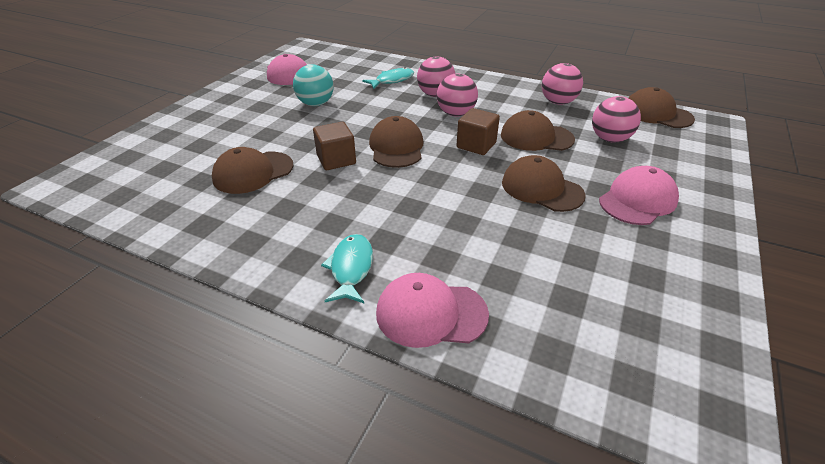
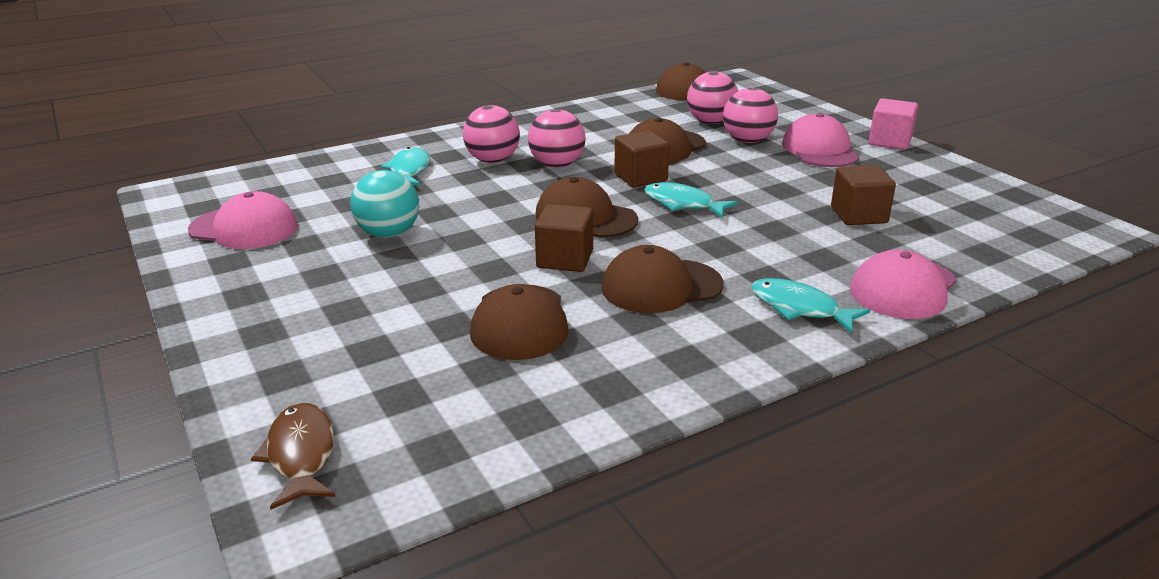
camera: 55 degrees left, 10 degrees down
brown cap [502,155,586,212] -> brown cap moved to [602,245,723,313]
pink ball [542,63,583,105] -> pink ball moved to [723,88,778,143]
none -> brown fish [251,403,336,509]
none -> turquoise fish [644,182,738,218]
none -> brown cube [831,165,896,225]
none -> pink cube [869,98,918,150]

